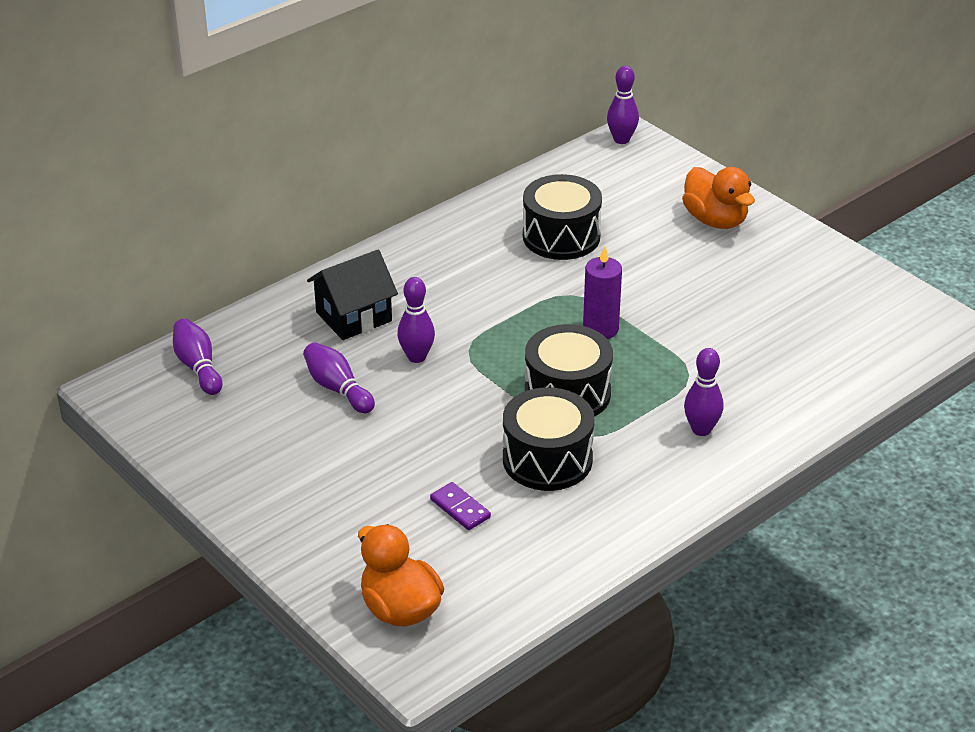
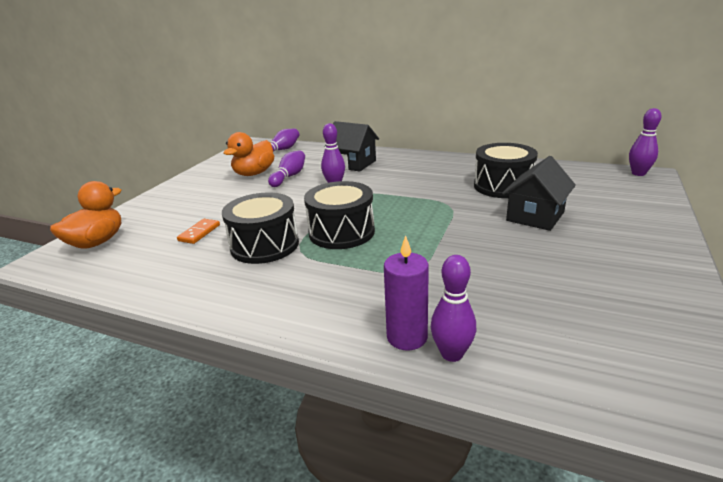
camera: 65 degrees right, 10 degrees down
purple domino [430,482,491,530] -> orange domino [177,219,220,244]
purple candle [583,246,622,339] -> purple candle moved to [384,235,429,351]
orange duck [682,167,755,229] -> orange duck moved to [224,132,274,176]
purple bowling pin [684,348,724,436] -> purple bowling pin moved to [431,255,476,362]
none -> black house [502,156,576,231]

